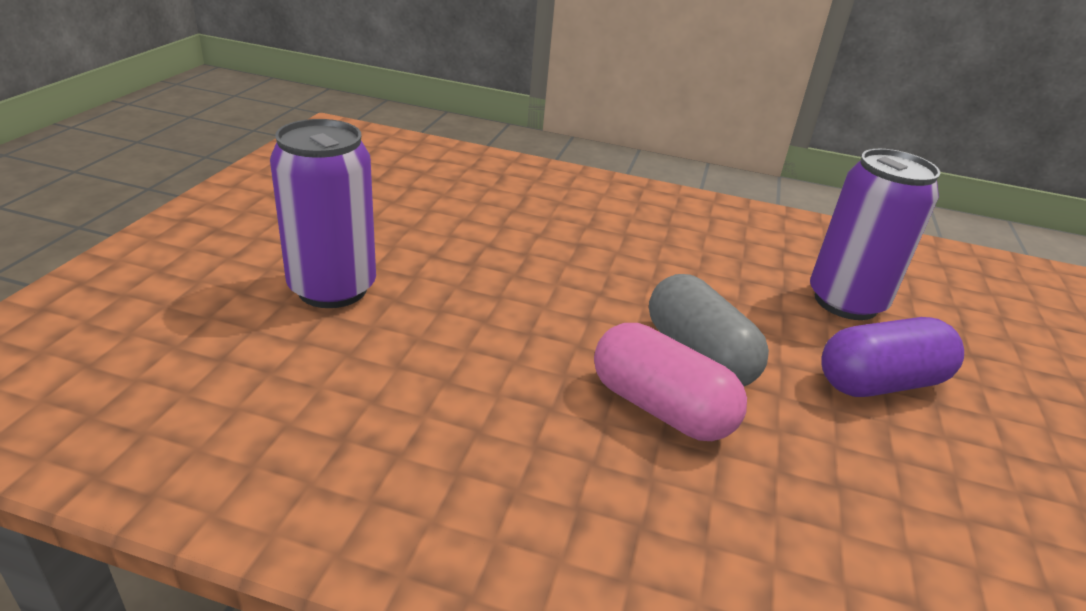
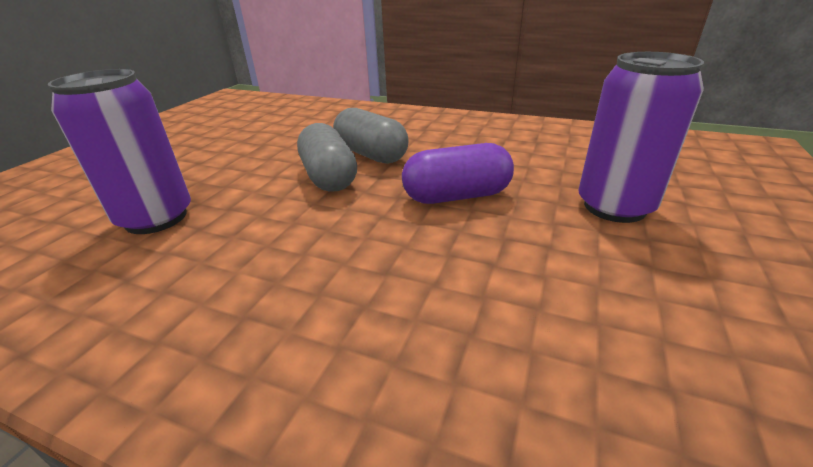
camera: 170 degrees left, 0 degrees up
pink capsule [594,323,747,441] -> grey capsule [333,108,408,164]
purple capsule [821,317,964,397] -> purple capsule moved to [402,143,514,204]

